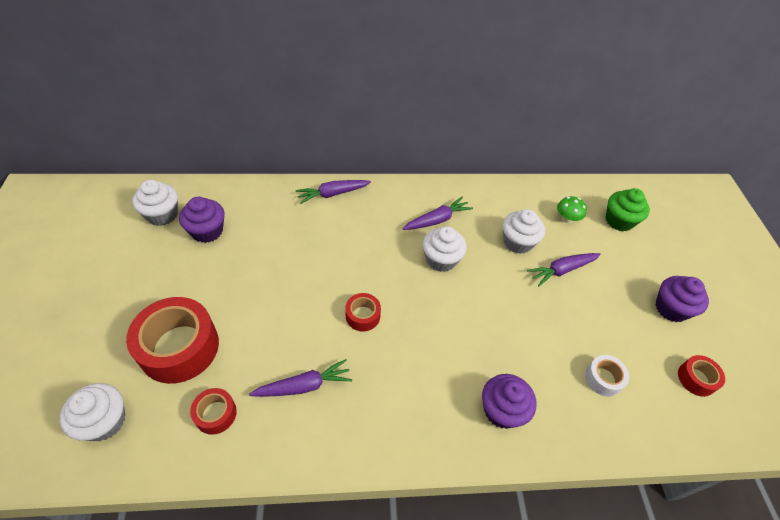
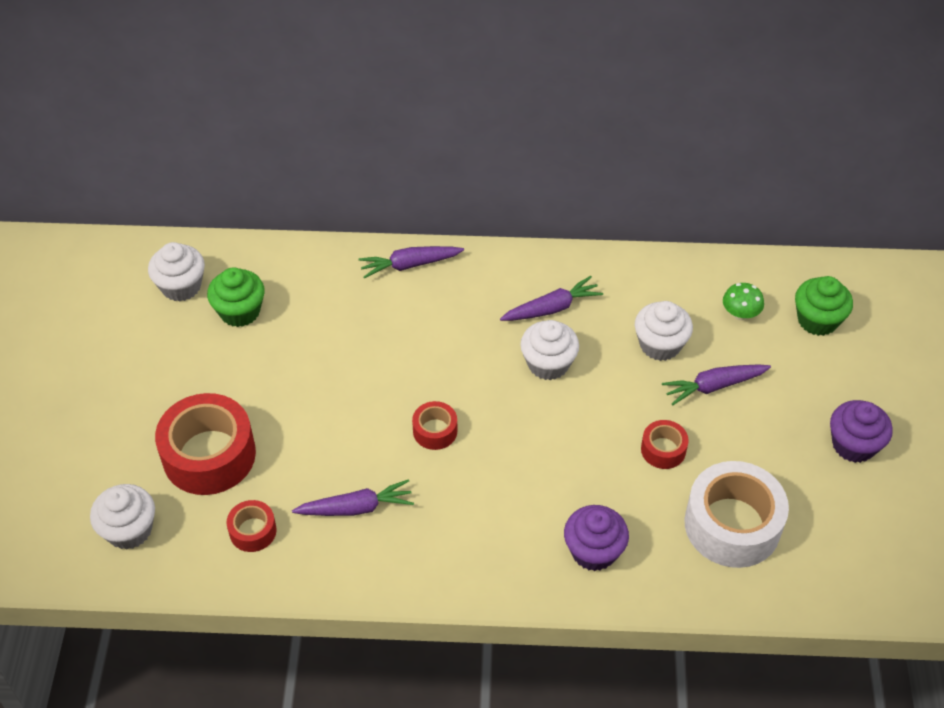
camera: 10 degrees right, 0 degrees up
purple cupcake [179,197,224,243] -> green cupcake [207,267,265,327]
white tape [585,355,629,397] -> white tape [684,461,789,568], size x2.05
red tape [678,355,725,397] -> red tape moved to [641,420,689,469]

